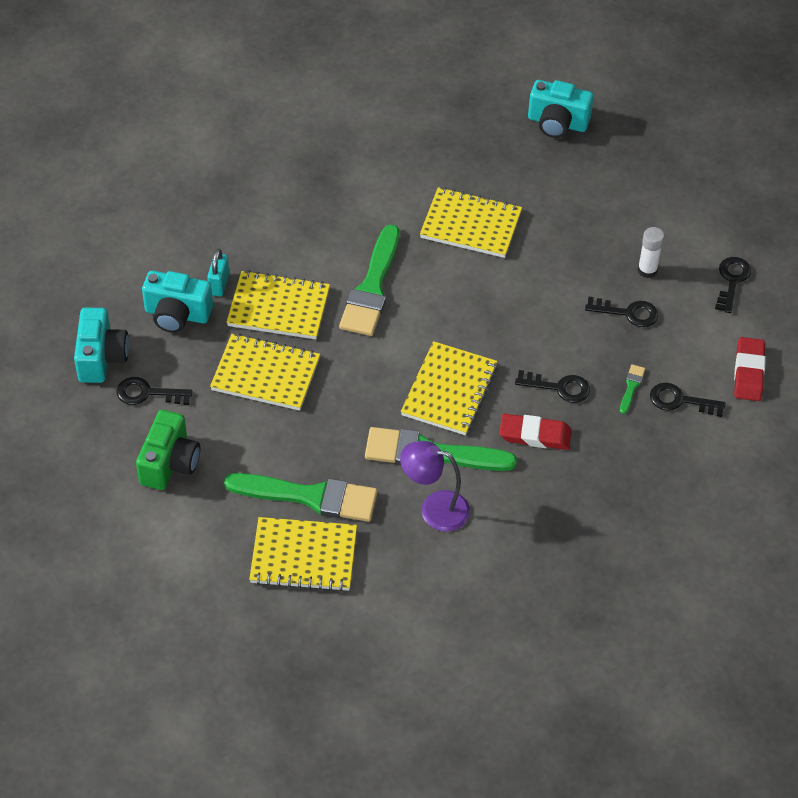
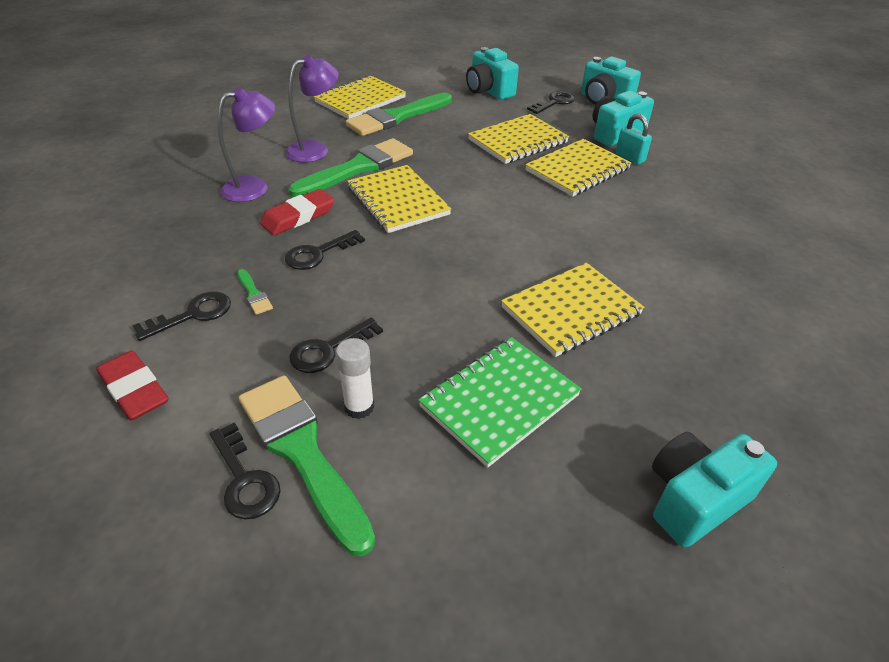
camera: 130 degrees right, 10 degrees down
green camera [136,410,200,490] -> turquoise camera [466,47,519,100]
green brush [339,224,399,336] -> green brush moved to [239,375,375,556]
none -> purple lamp [218,87,275,202]
none -> green notebook [418,337,582,468]

